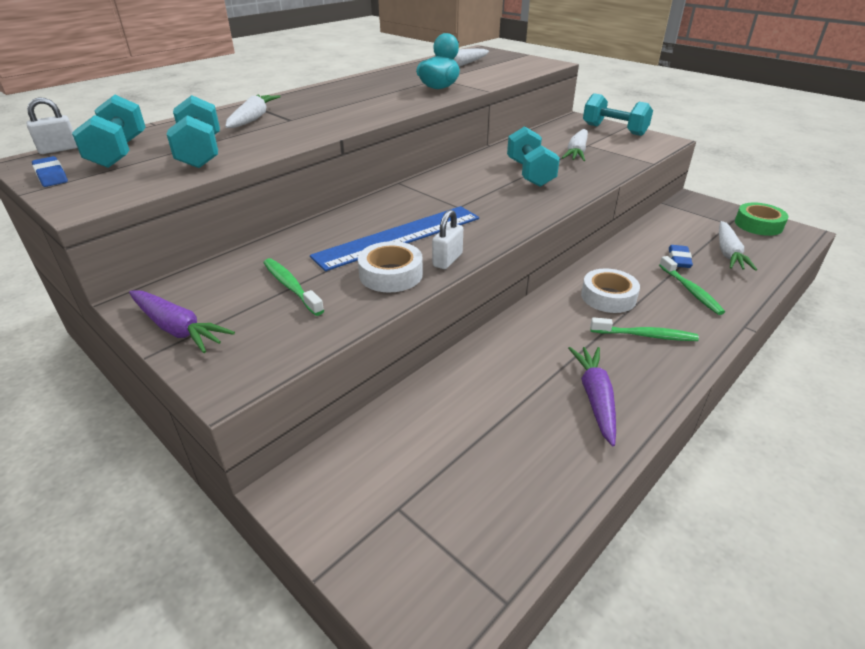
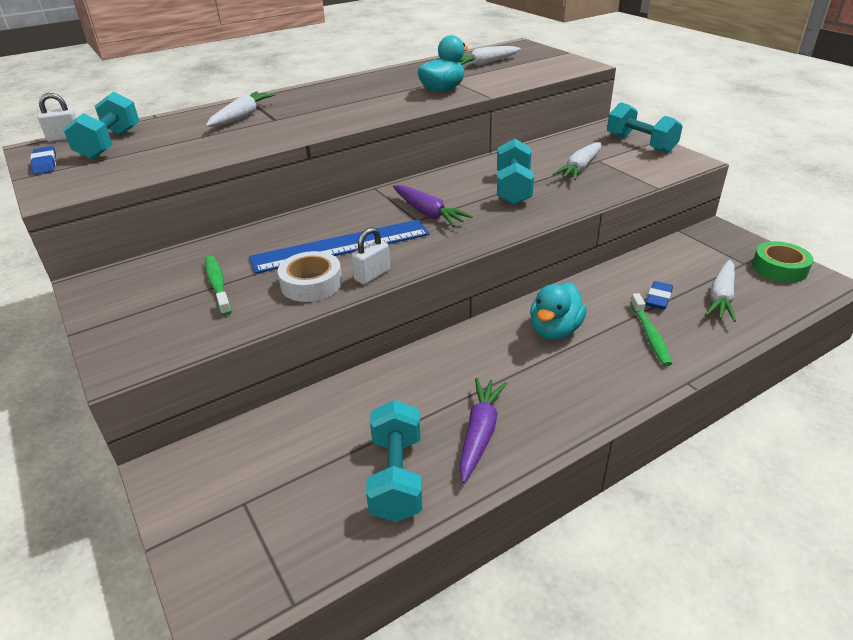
camera: 15 degrees right, 0 degrees up
purple carrot [129,290,235,353] -> purple carrot moved to [393,185,473,227]
turquoise dumbbell [167,95,220,168] -> turquoise dumbbell moved to [366,400,422,522]
white tape [581,268,640,313] -> turquoise duck [530,282,587,340]
green toothbrush [590,317,699,341] -> none

